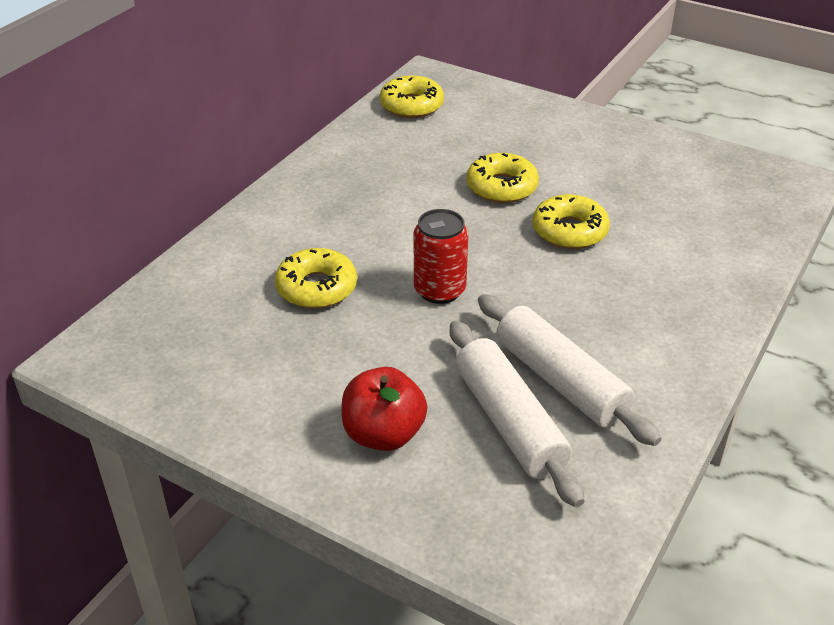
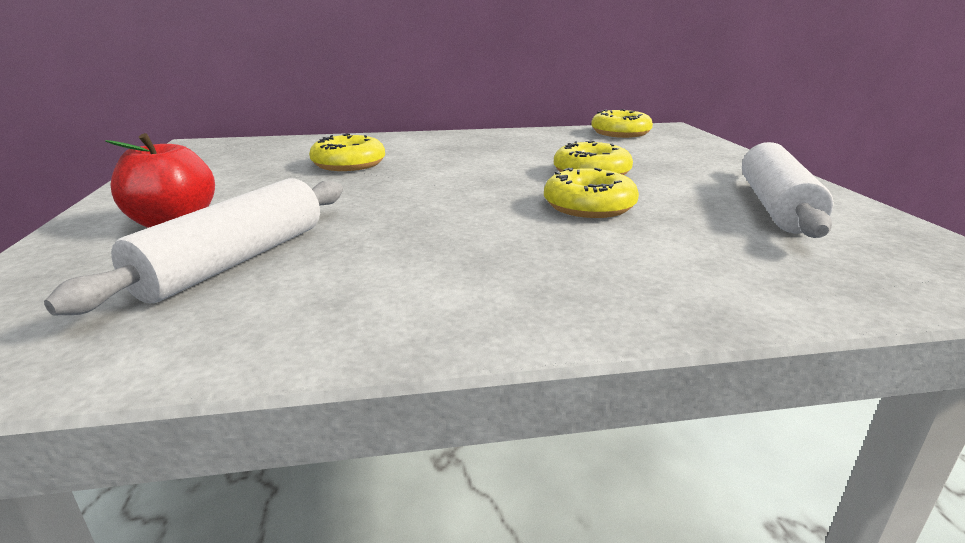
camera: 50 degrees right, 15 degrees down
red can [414,209,468,304] -> none
white rolling pin [478,294,662,446] -> white rolling pin moved to [742,142,834,238]

